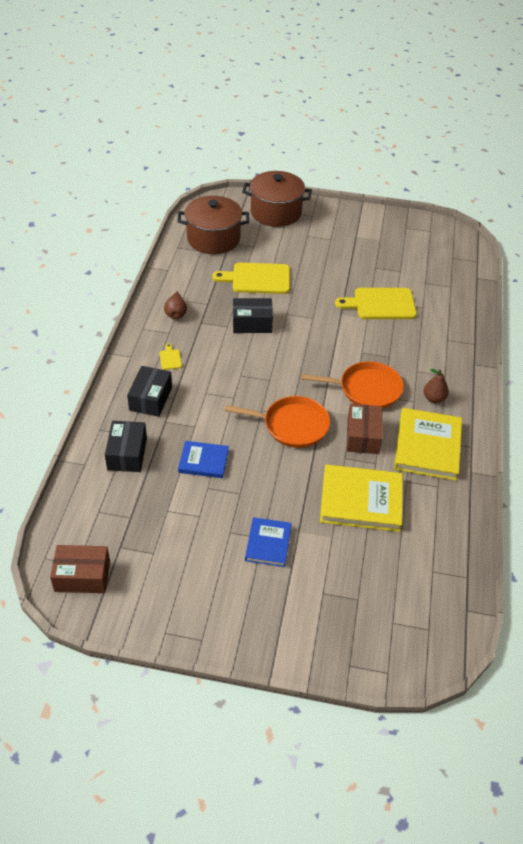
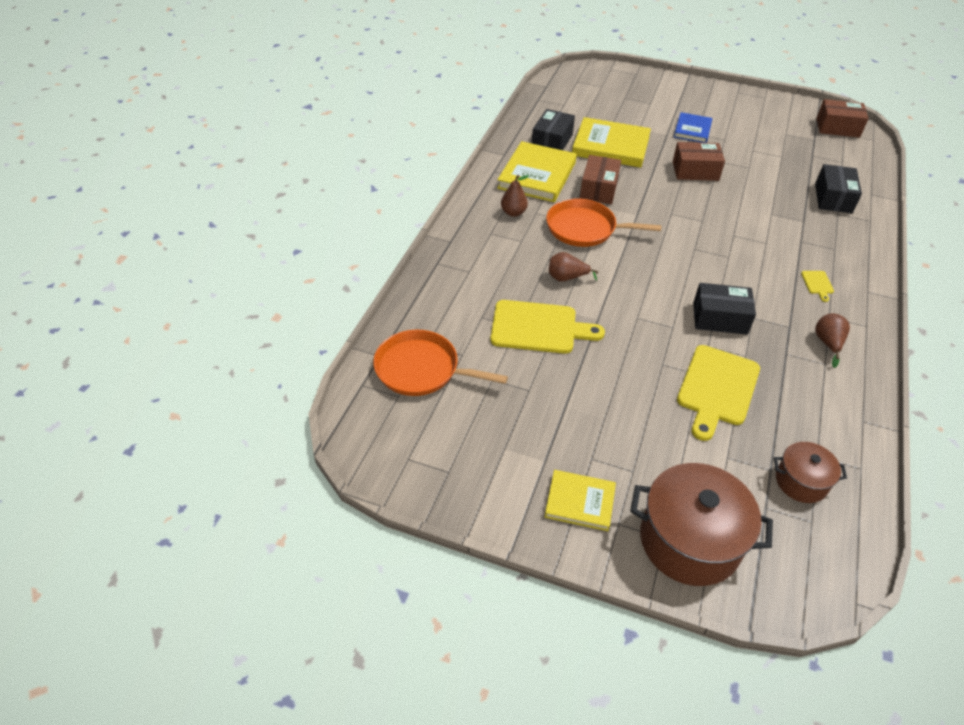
camera: 170 degrees left, 0 degrees up
black box [127,366,172,417] -> black box moved to [532,109,575,150]
brown pot [177,196,249,254] -> brown pot [774,442,847,503], size x0.55
blue book [178,441,229,478] -> none
yellow cutting board [212,263,290,294] -> yellow cutting board turned 105 degrees clockwise [677,345,760,441]
orange pan [224,396,330,448] -> orange pan moved to [373,330,508,396]
none -> yellow book [545,470,616,531]
none -> brown pear [549,252,598,282]
none -> brown box [673,142,725,181]

